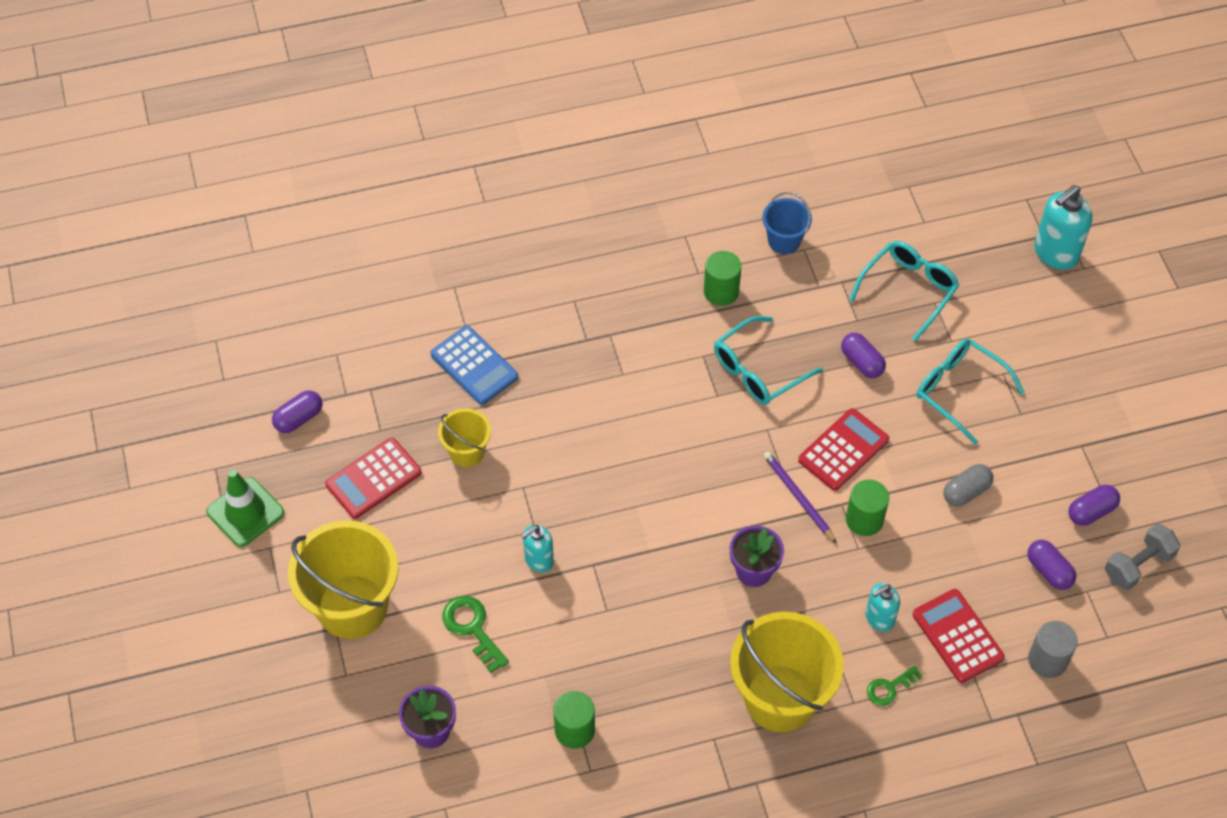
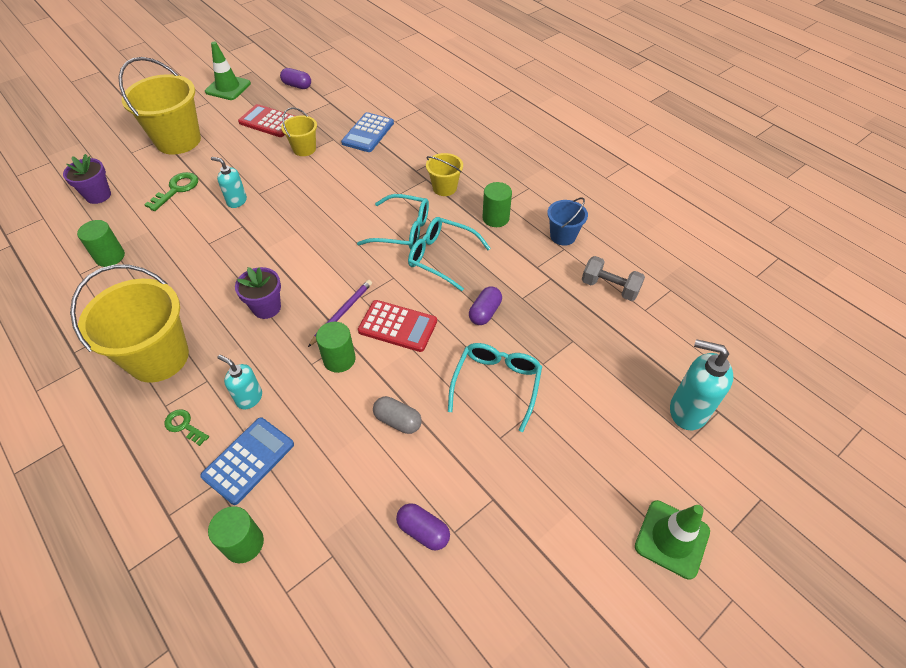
camera: 65 degrees right, 5 degrees down
turquoise glasses [849,241,959,341] -> turquoise glasses moved to [357,194,429,249]
red calculator [913,589,1005,683] -> blue calculator [200,417,294,505]
purple capsule [1027,540,1077,590] -> none
grey cylinder [1028,621,1078,678] -> green cylinder [208,506,264,563]
grey dumbbell [1105,524,1181,590] -> grey dumbbell moved to [582,256,645,301]
none -> yellow bucket [426,153,463,196]
none -> green traffic cone [635,500,710,580]

